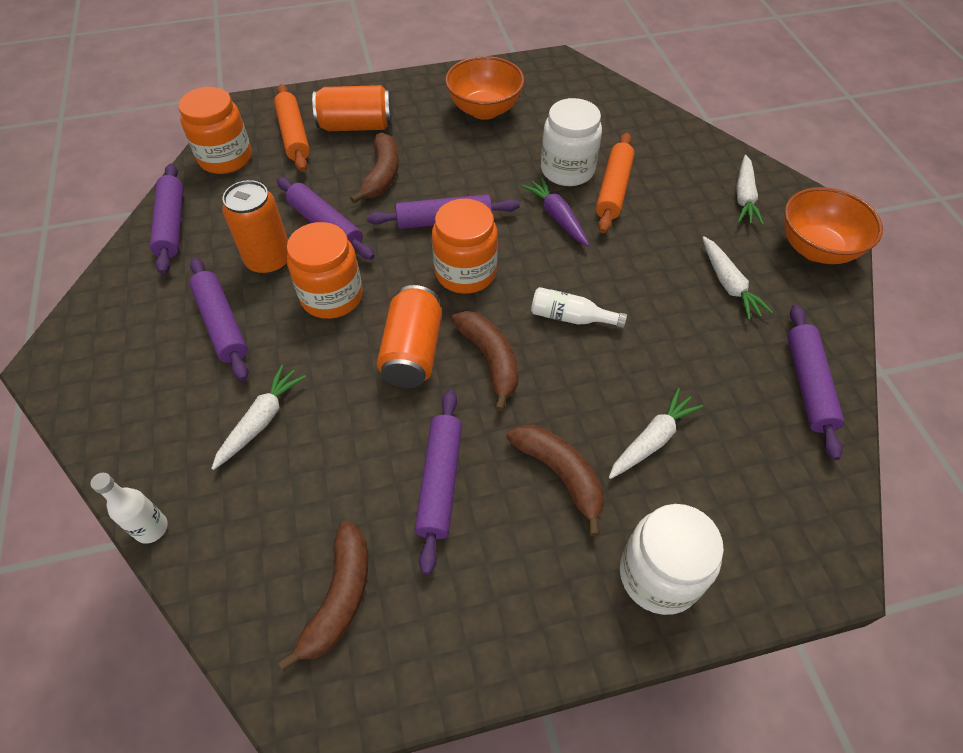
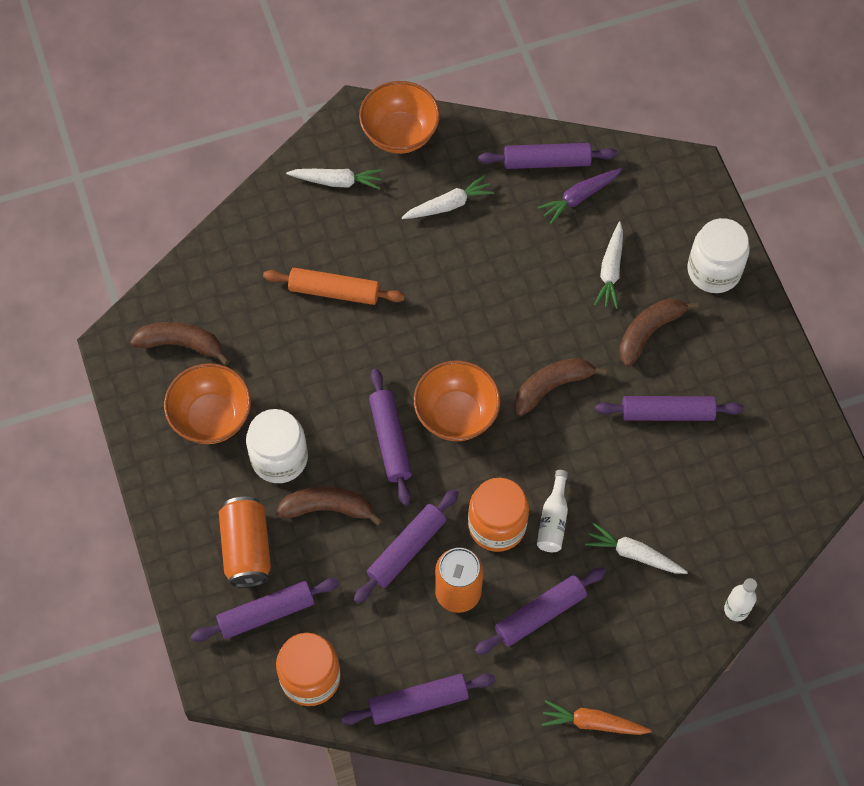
camera: 95 degrees left, 10 degrees up
orange rolling pin [274,84,310,172] -> purple rolling pin [191,578,339,642]
brown banana [278,521,368,671] -> brown banana moved to [130,322,230,365]
orange can [377,285,442,388] -> none
orange jar [432,199,498,294] -> orange bowl [414,360,500,441]
purple carrot [522,177,589,246] -> purple carrot moved to [537,168,622,224]
white bottle [531,287,627,328] -> white bottle moved to [537,470,568,552]
white jar [541,98,602,186] -> white jar moved to [246,409,308,483]
white carrot [609,388,703,479] -> white carrot turned 120 degrees counterclockwise [594,222,623,309]
none -> orange carrot [541,700,652,735]

